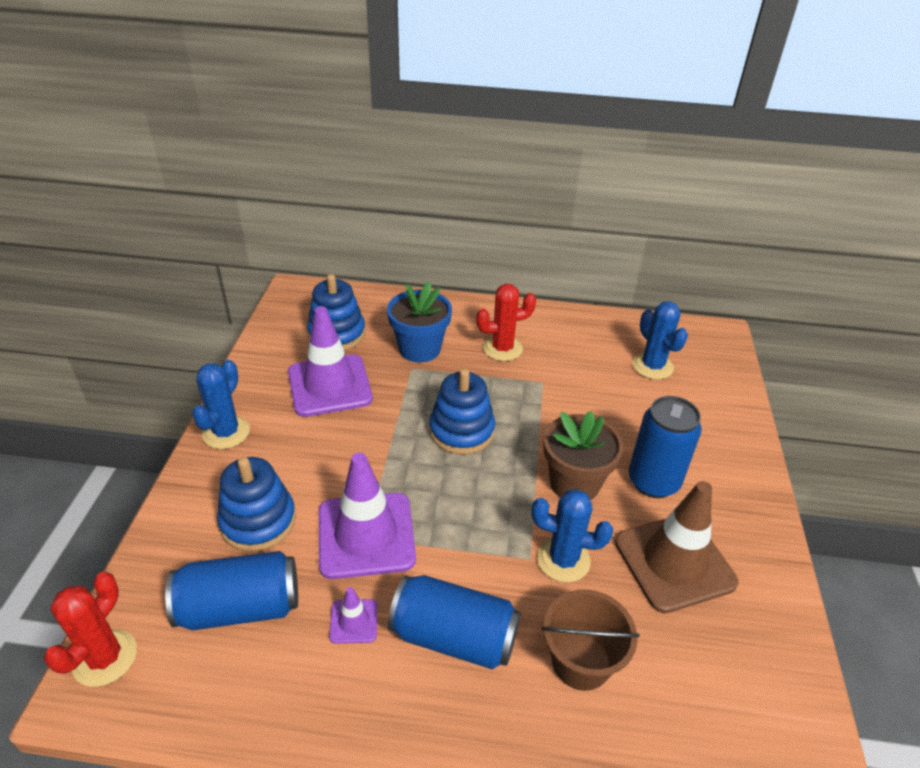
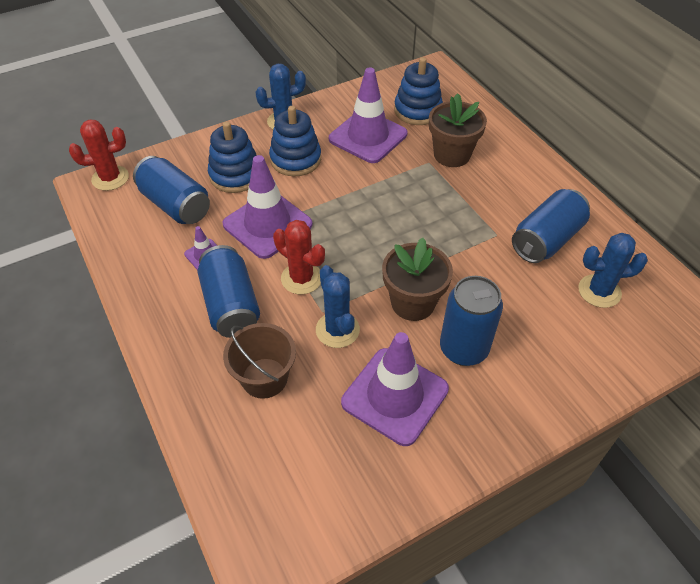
camera: 55 degrees right, 10 degrees up
blue flower pot [387,281,452,363] -> brown flower pot [429,93,487,167]
blue stacking toy [429,369,495,455] -> blue stacking toy moved to [269,106,321,176]
red cactus [476,284,536,361] -> red cactus moved to [273,220,325,294]
brown traffic cone [615,481,738,613] -> purple traffic cone [341,332,449,446]
blue cactus [632,301,688,379] -> blue cactus turned 60 degrees clockwise [578,233,648,308]
none -> blue can [512,189,590,263]

